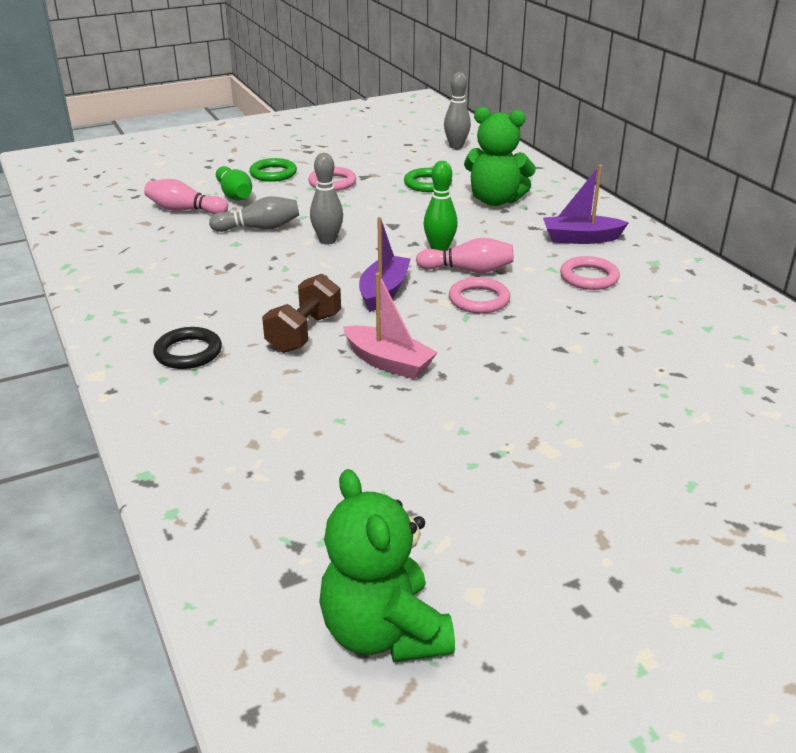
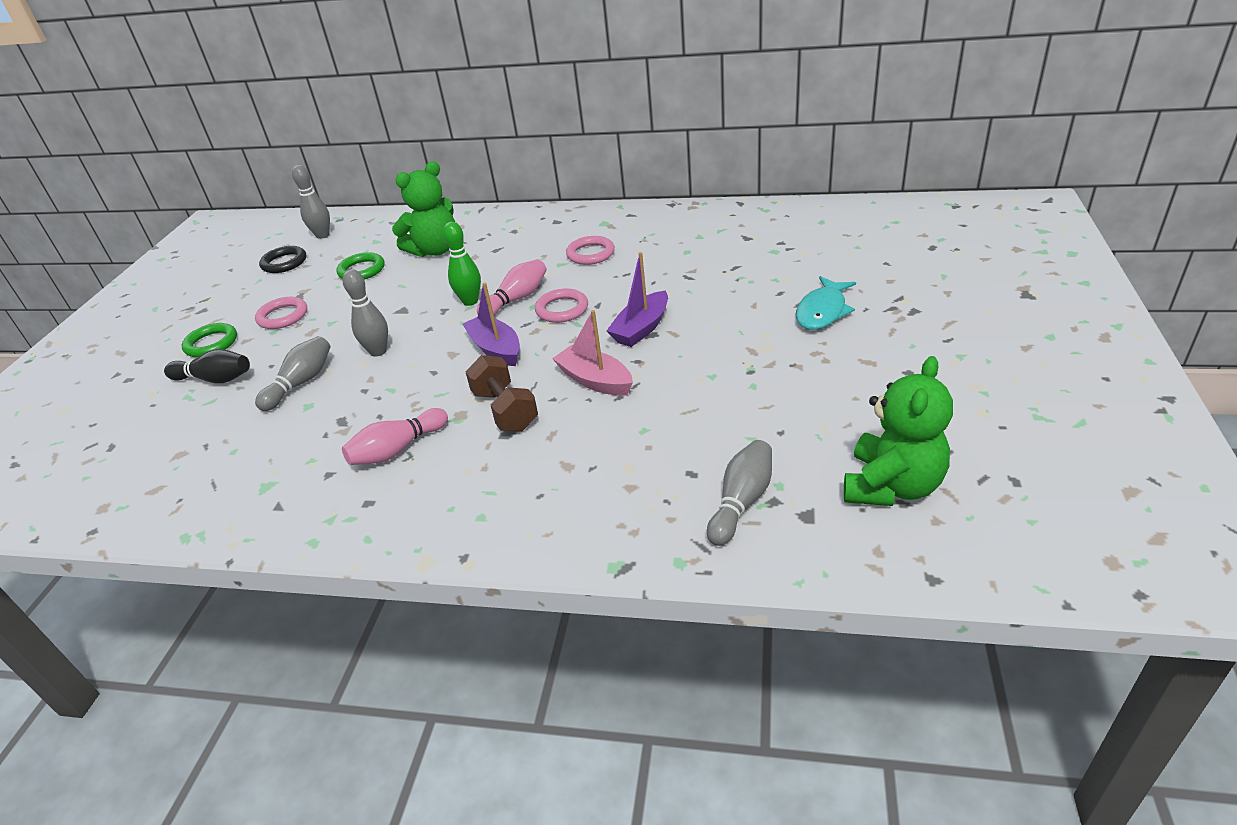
camera: 50 degrees left, 5 degrees up
pink bowling pin [144,179,228,215] -> pink bowling pin moved to [342,408,448,465]
black ring [153,327,222,369] -> black ring moved to [259,246,306,273]
green bowling pin [216,166,252,201] -> black bowling pin [164,349,250,383]
green teddy bear [319,469,455,662] -> green teddy bear turned 75 degrees counterclockwise [844,356,953,506]
pink boat [343,273,438,379] -> pink boat turned 120 degrees counterclockwise [552,310,633,396]
purple boat [543,165,629,244] -> purple boat moved to [606,252,668,347]
none -> grey bowling pin [707,440,772,546]
none -> turquoise fish [796,276,856,330]

